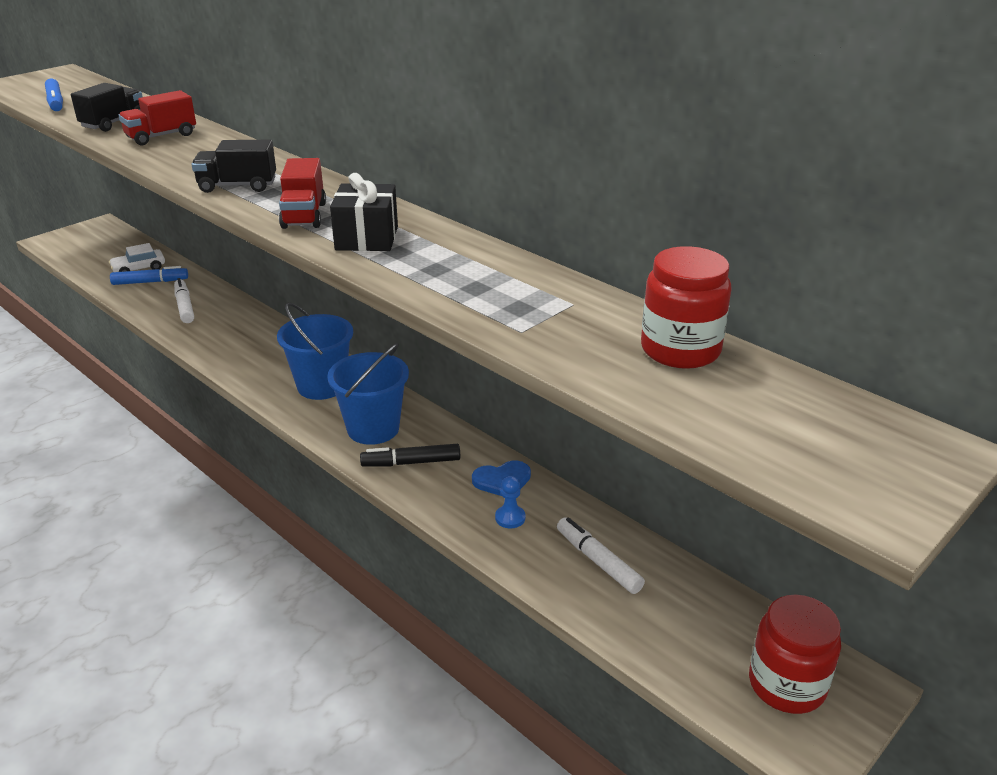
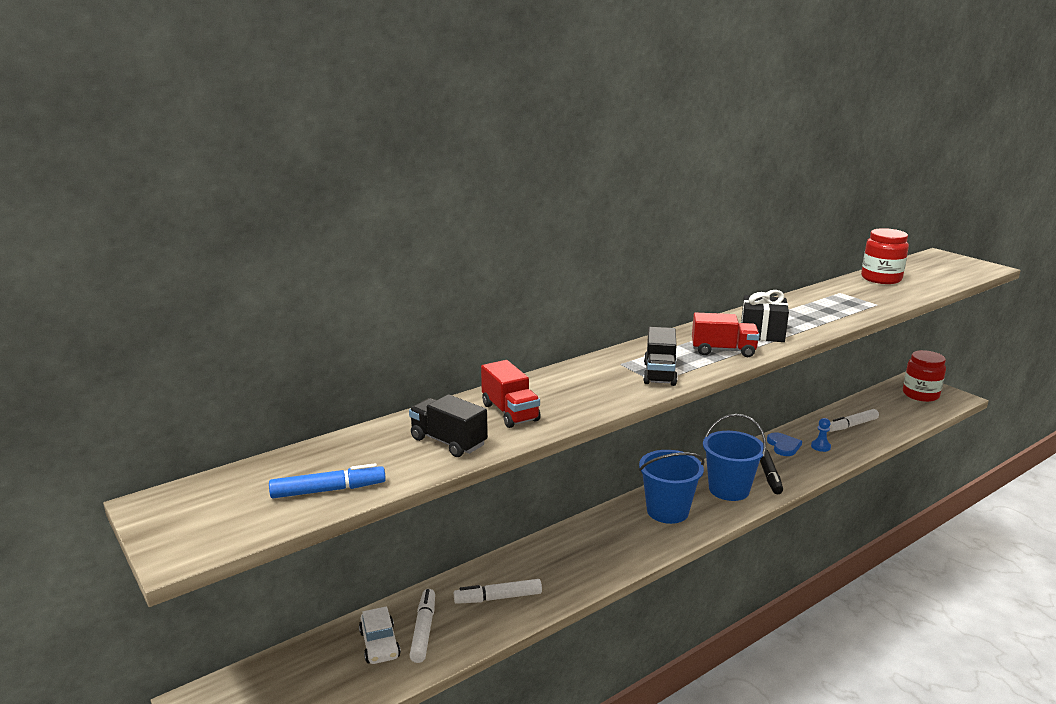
camera: 80 degrees left, 10 degrees down
blue marker [110,266,188,285] -> white marker [409,589,435,663]

